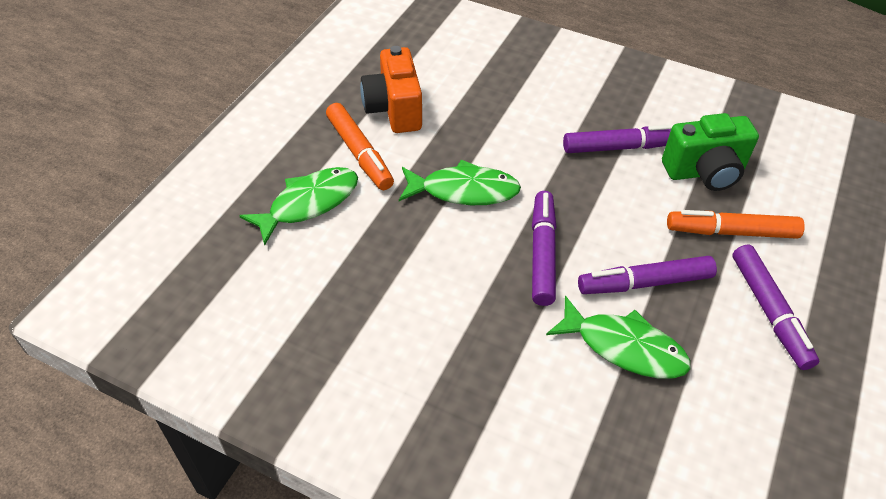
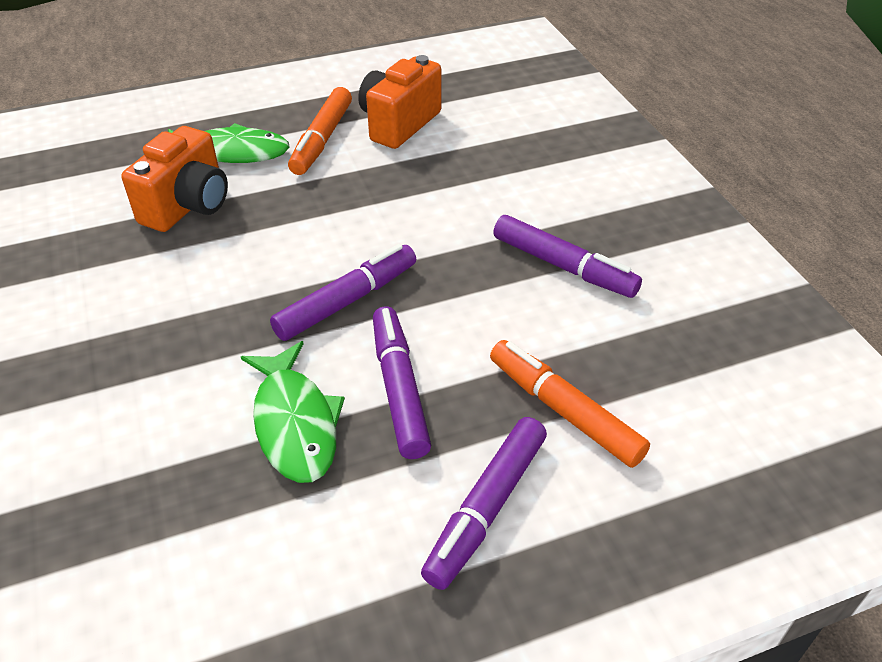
camera: 45 degrees right, 5 degrees down
green fish [399,159,521,205] -> none
purple marker [578,256,717,294] -> purple marker turned 45 degrees clockwise [373,306,431,459]
green camera [662,113,759,191] -> none
none -> orange camera [121,126,228,232]

